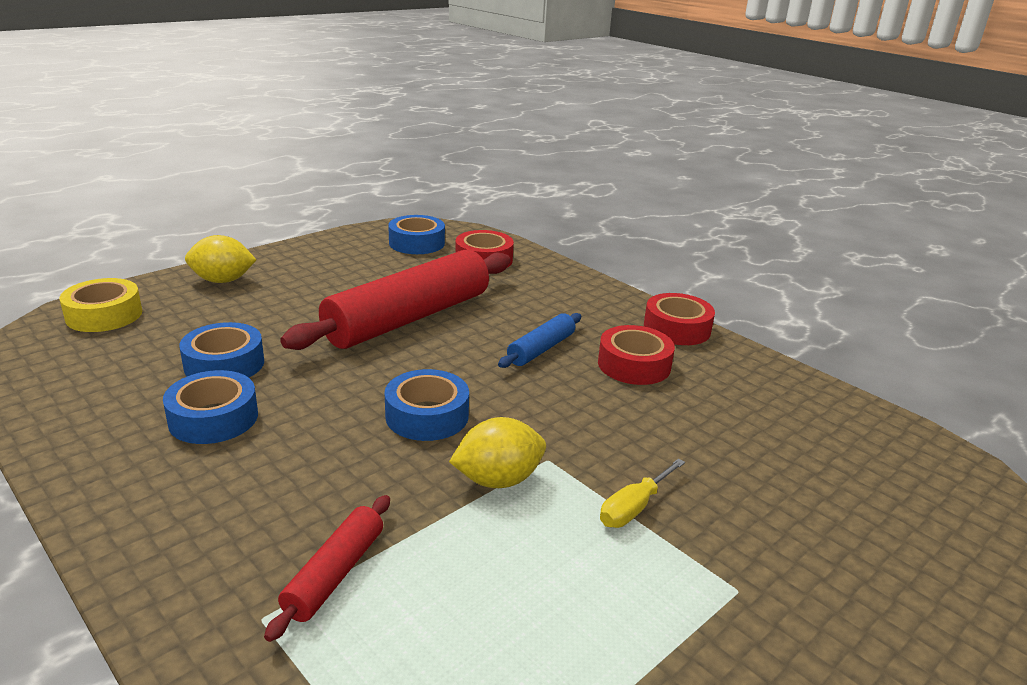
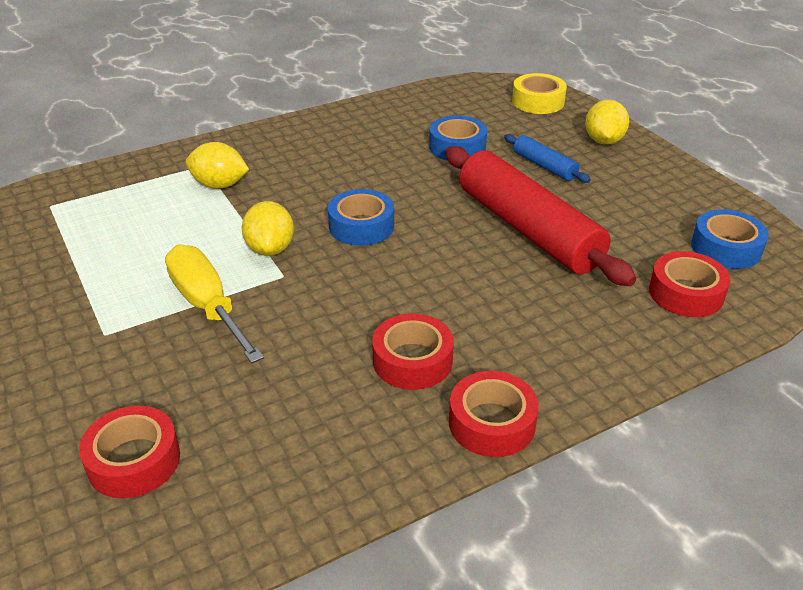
camera: 105 degrees right, 10 degrees up
blue tape [163,370,258,444] -> none
red rolling pin [264,495,390,642] -> yellow lemon [186,142,249,189]
blue rolling pin [498,313,581,368] -> blue rolling pin moved to [504,134,591,183]
yellow screwdriver [600,458,685,528] -> yellow screwdriver [165,245,264,363], size x1.85
none -> red tape [79,406,180,498]

